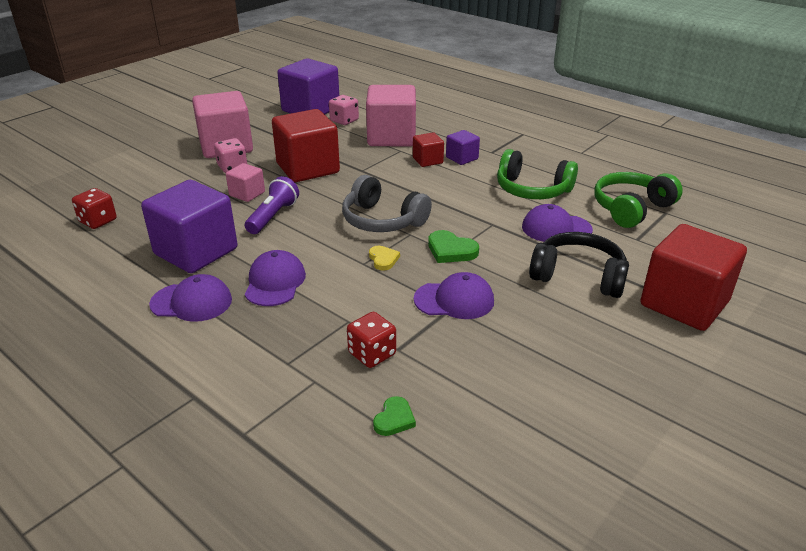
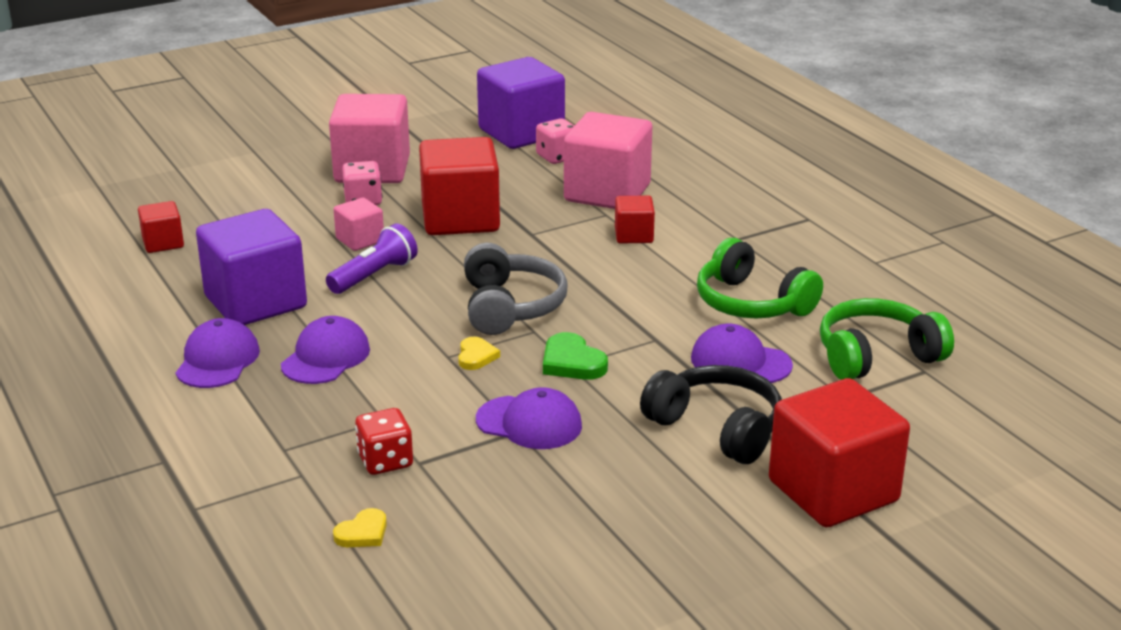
camera: 20 degrees right, 5 degrees down
red dice [72,188,117,229] -> red cube [138,201,184,253]
purple cap [149,274,232,322] -> purple cap turned 105 degrees counterclockwise [176,318,260,388]
grey headphones [342,175,432,232] -> grey headphones turned 150 degrees counterclockwise [464,243,568,335]
green heart [373,396,416,436] -> yellow heart [333,508,387,547]
purple cube [446,130,480,165] -> none

